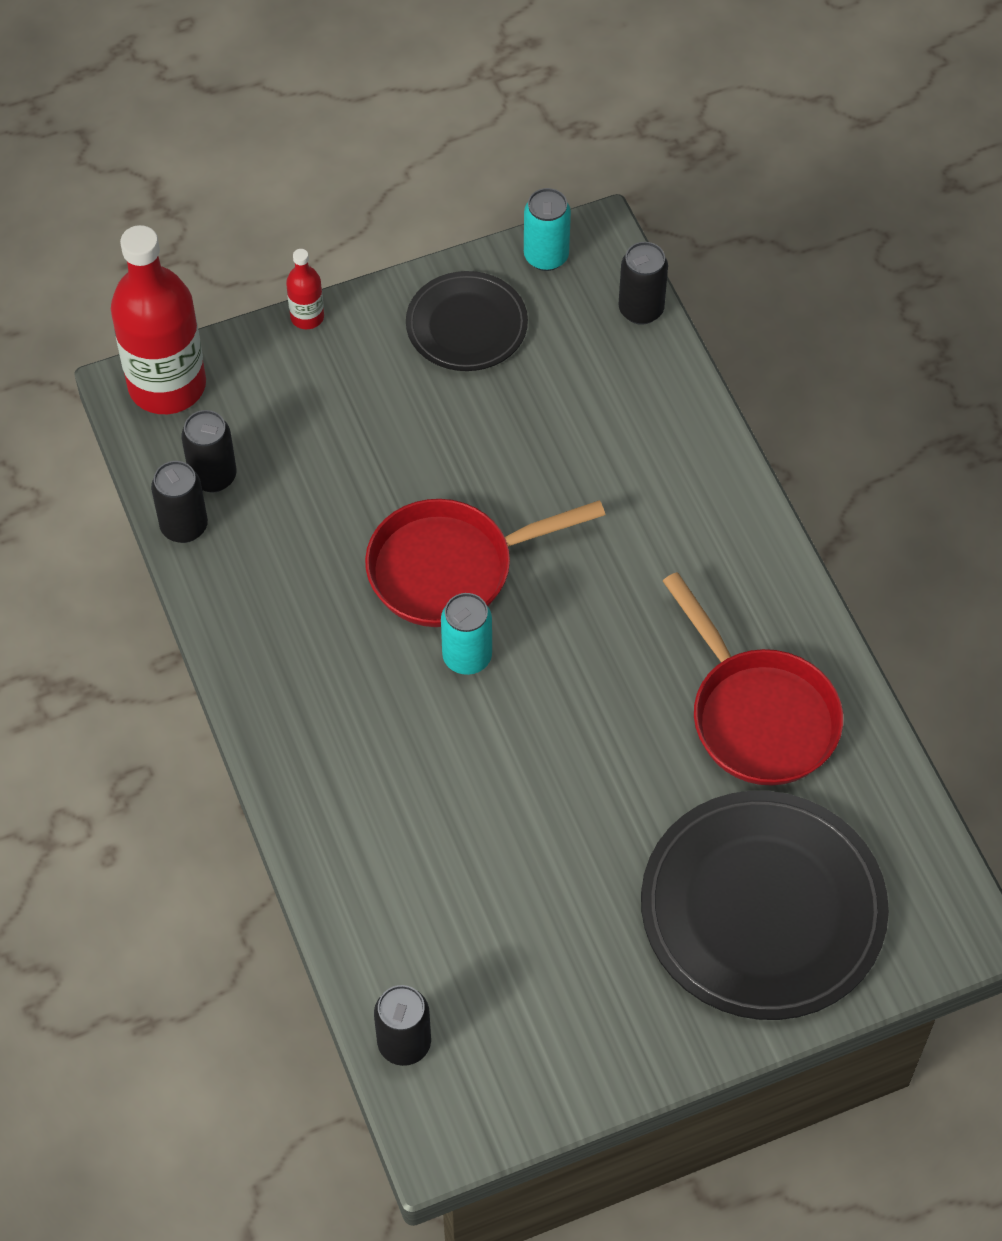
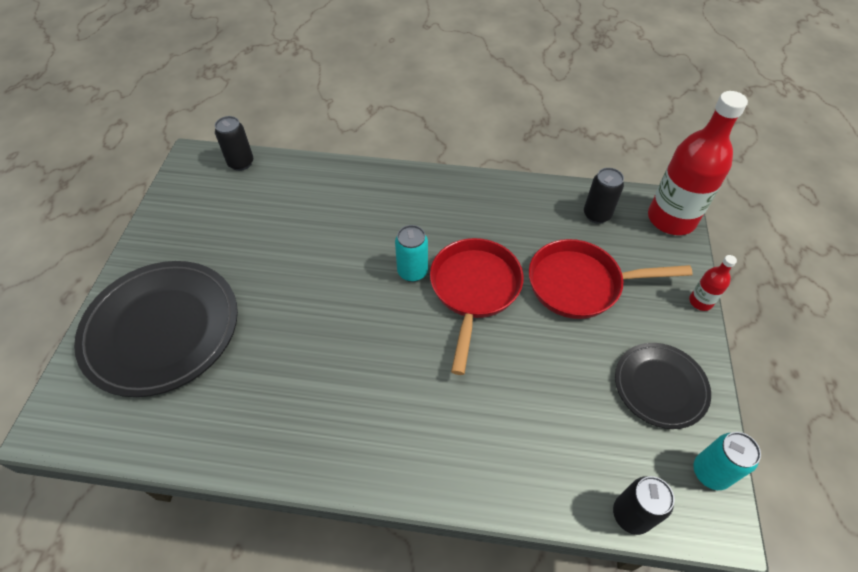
camera: 120 degrees right, 5 degrees down
black can [151,461,208,543] -> none
red pan [663,572,843,786] -> red pan moved to [529,239,693,319]

